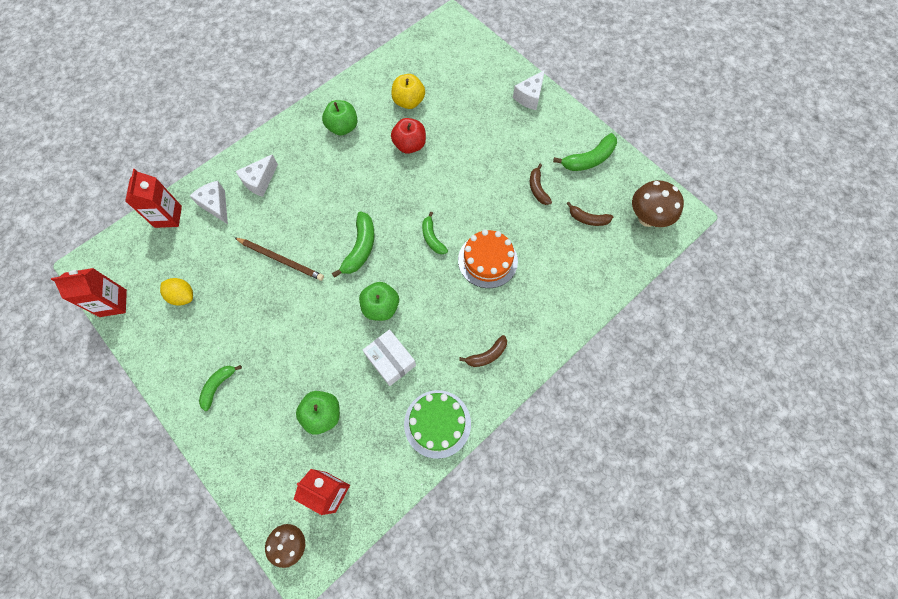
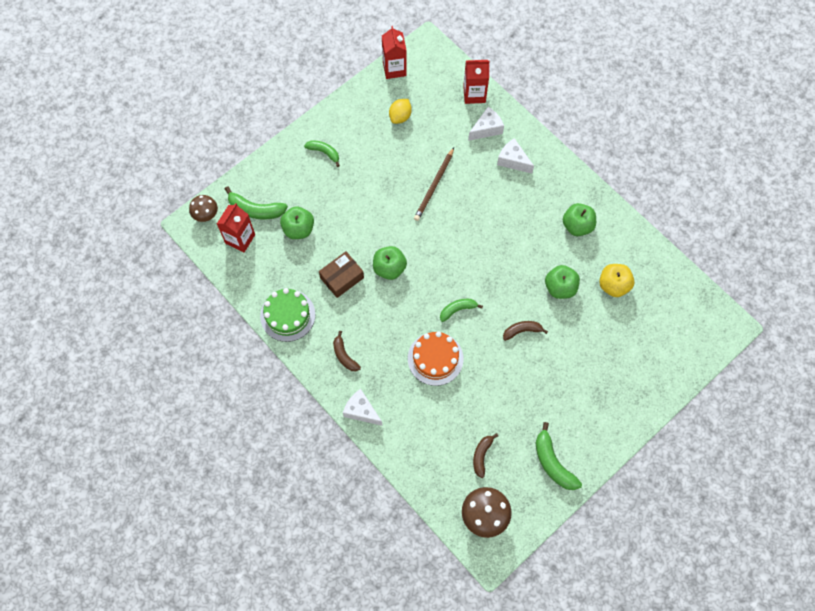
camera: 90 degrees right, 0 degrees up
green banana [332,212,375,278] -> green banana moved to [225,186,288,219]
white box [363,329,416,386] -> brown box [319,251,364,298]
red apple [391,118,426,154] -> green apple [545,265,580,299]
white cheese [513,70,545,110] -> white cheese moved to [343,389,383,426]
brown banana [530,164,552,205] -> brown banana moved to [503,321,548,341]

